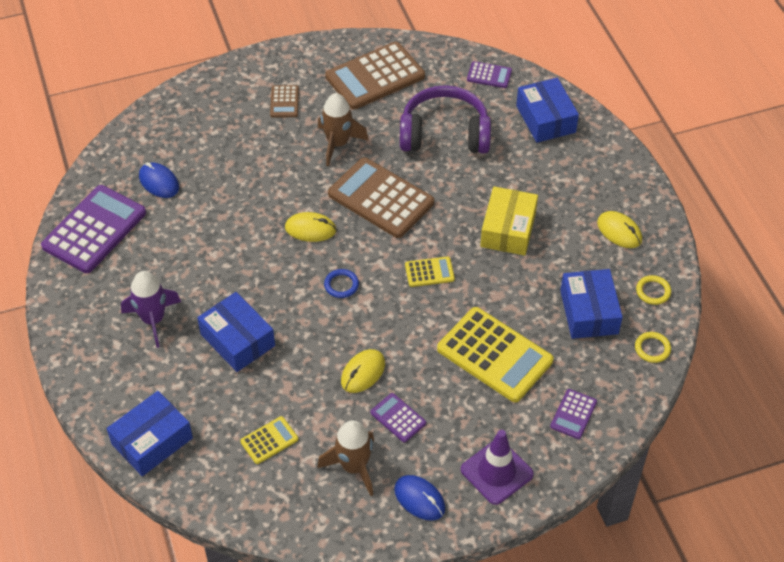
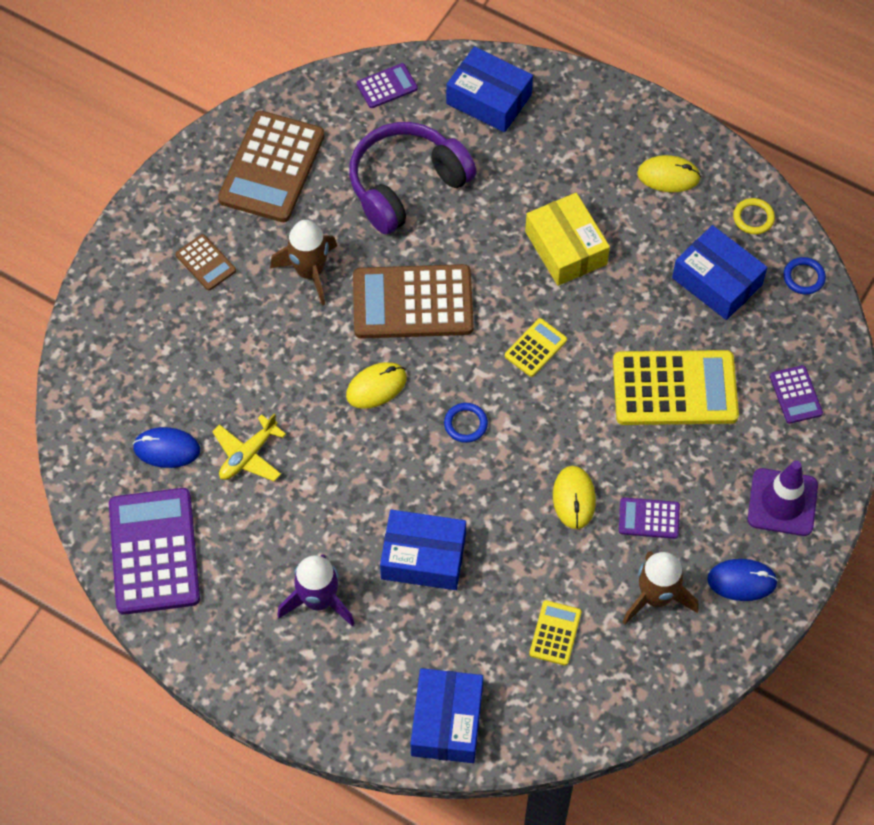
camera: 40 degrees left, 10 degrees up
yellow ring [635,332,671,363] -> blue ring [783,257,826,295]
none -> yellow plane [212,413,286,481]

